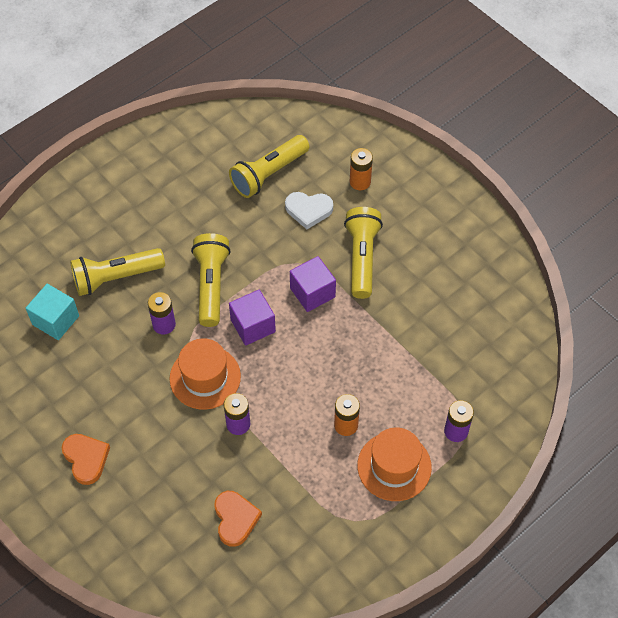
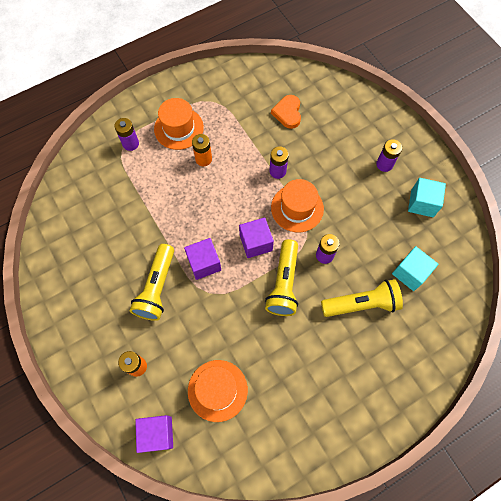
camera: 170 degrees left, 10 degrees up
orange heart [62,434,110,485] -> purple battery [376,139,402,172]
yellow flashlight [229,135,309,198] -> orange hat [188,360,248,422]
white heart [285,192,333,229] -> none
none -> purple cube [135,415,173,453]
none -> turquoise cube [408,178,446,217]

